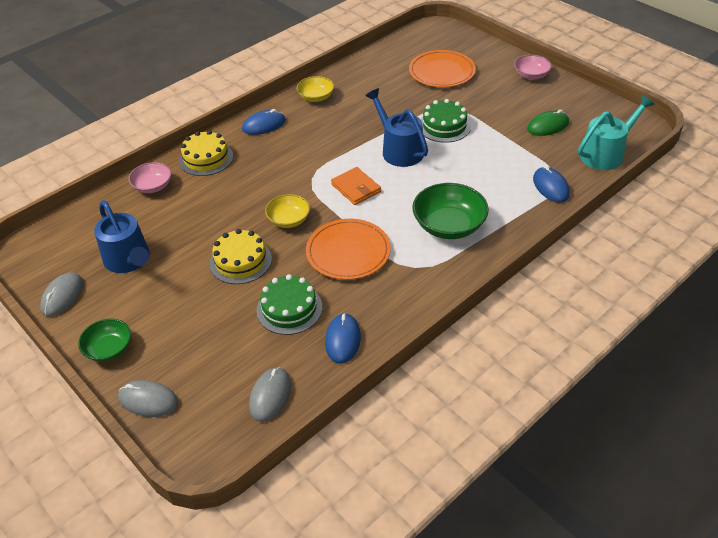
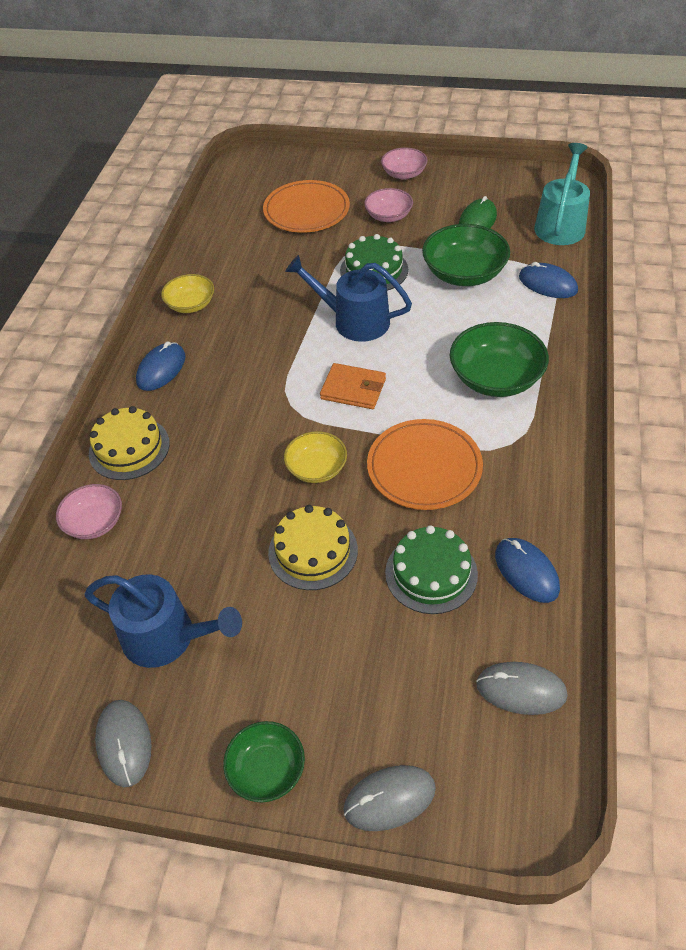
camera: 35 degrees left, 5 degrees up
grey mouse [249,367,291,422] -> grey mouse turned 60 degrees counterclockwise [476,662,568,715]
none -> pink bowl [364,188,413,222]
none -> green bowl [422,224,510,286]

